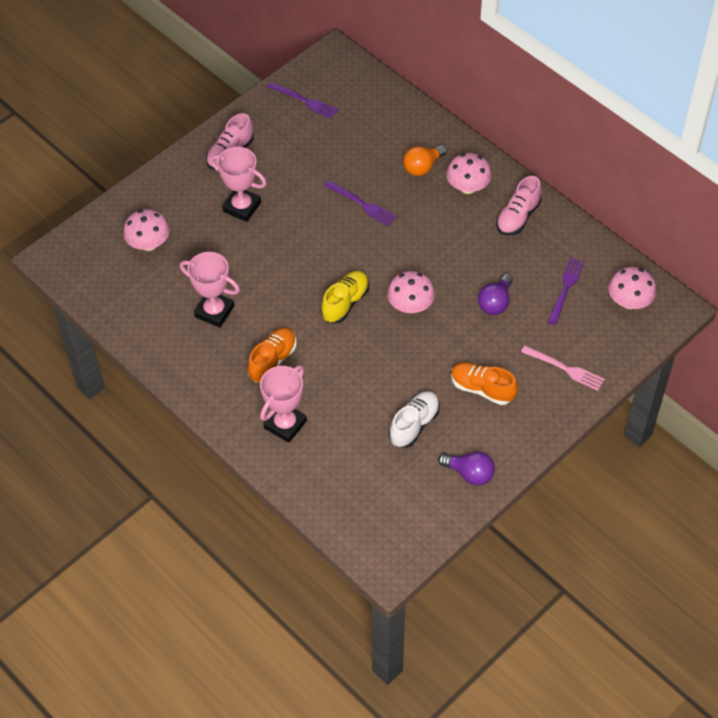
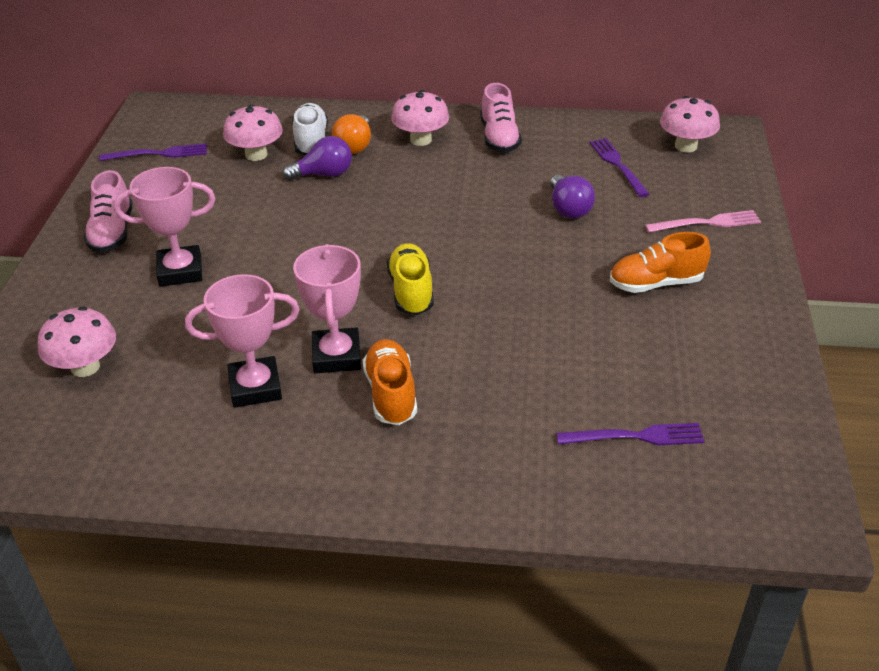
camera: 40 degrees left, 15 degrees down
pink trophy [260,365,307,443] -> pink trophy moved to [293,244,361,373]
purple fork [325,180,396,226] -> purple fork moved to [556,423,705,445]
pink mushroom [387,271,435,313] -> pink mushroom moved to [223,104,283,161]
white shoe [389,391,440,448] -> white shoe moved to [292,103,328,155]
purple light bulb [438,452,495,486] -> purple light bulb moved to [282,136,352,180]

